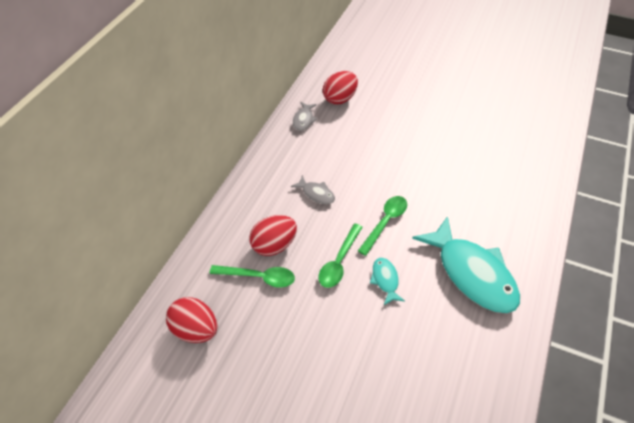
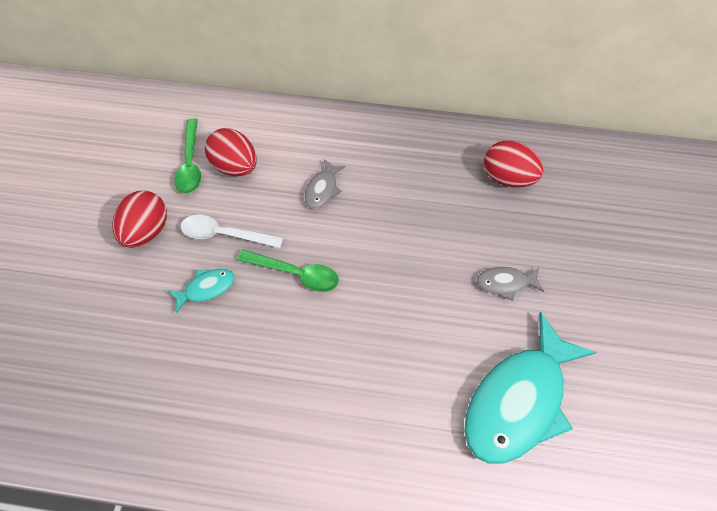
camera: 75 degrees right, 10 degrees up
red egg [166,297,217,343] -> red egg moved to [112,191,167,248]
grey fish [293,102,317,131] -> grey fish moved to [477,267,544,301]
green spoon [318,223,363,288] -> white spoon [180,215,283,248]
turquoise fish [412,216,520,313] -> turquoise fish moved to [464,312,597,464]

